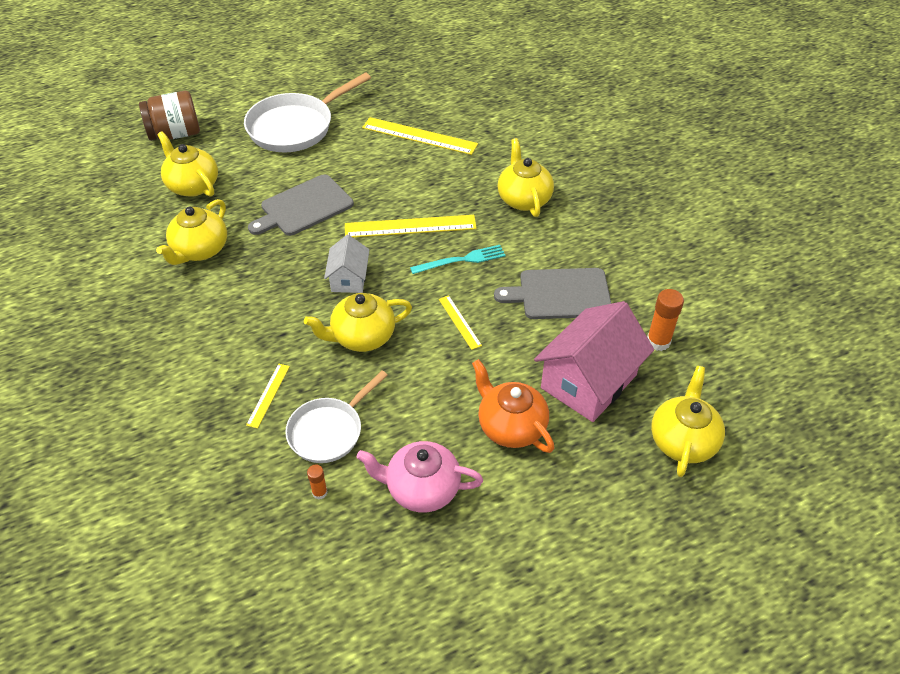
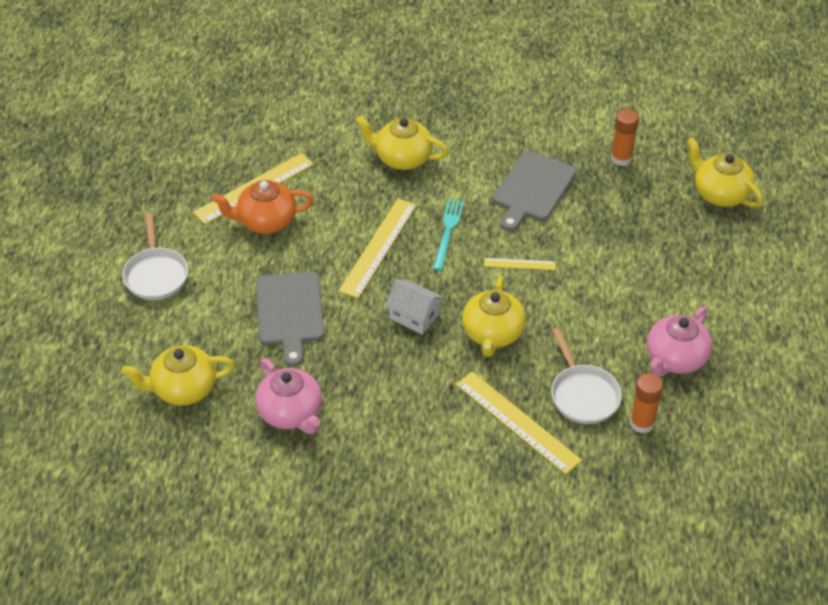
camera: 60 degrees left, 0 degrees up
brown jar [139,91,200,141] -> none
yellow teapot [156,199,227,265] -> pink teapot [255,358,322,434]
white pan [244,72,371,152] -> white pan [123,213,188,300], size x0.64
yellow ruler [246,364,290,429] -> yellow ruler [456,371,582,474], size x1.94
orange glue stick [307,464,328,500] -> orange glue stick [630,373,663,433], size x1.80
orange teapot [472,359,555,453] -> orange teapot moved to [212,180,314,234]
pink house [534,301,654,422] -> none

